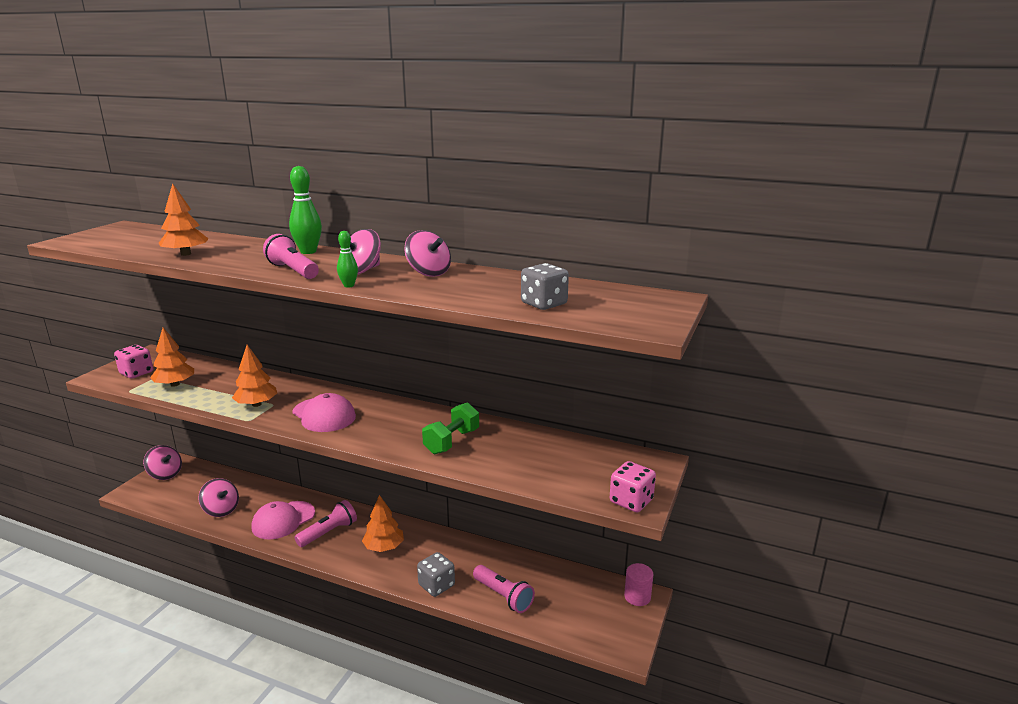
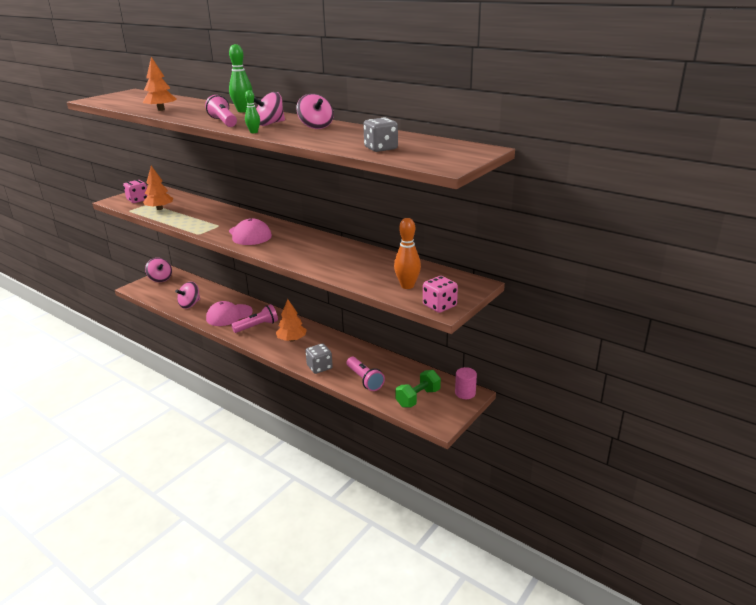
camera: 15 degrees right, 5 degrees up
pink spinning top [198,478,239,517] -> pink spinning top turned 75 degrees clockwise [175,281,200,309]
orange tree [232,345,277,407] -> none
green dumbbell [422,402,479,454] -> green dumbbell moved to [395,370,441,408]
none -> orange bowling pin [394,218,421,289]

